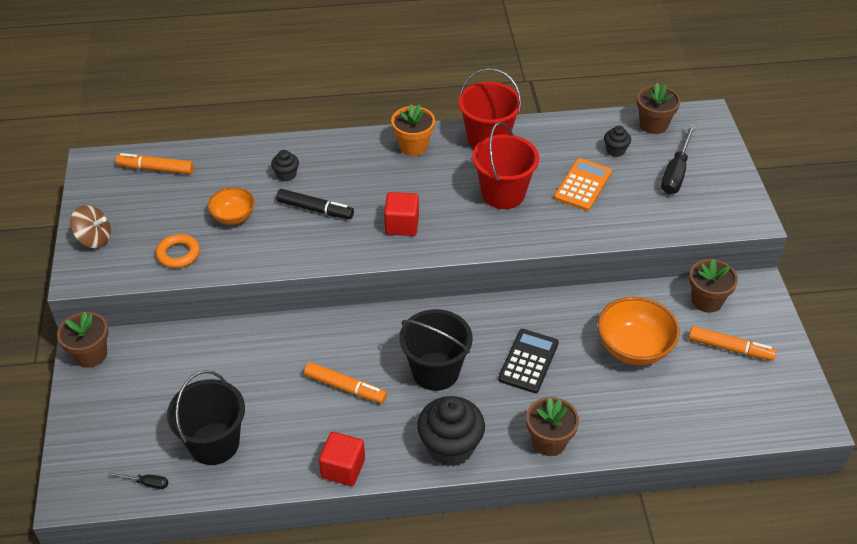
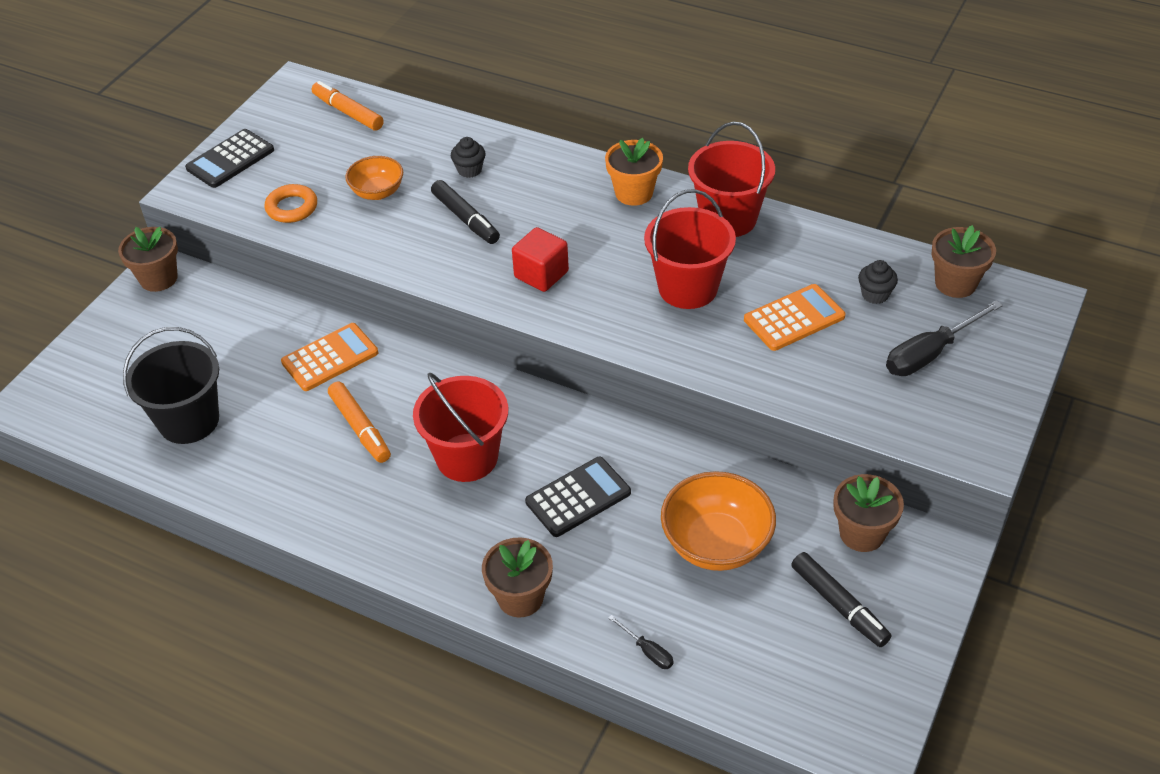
camera: 35 degrees right, 0 degrees up
brown spinning top [70,205,111,248] -> black calculator [185,129,274,188]
black screwdriver [109,472,168,489] -> black screwdriver moved to [608,615,674,669]
red cube [319,432,365,486] -> none
black bucket [400,309,473,391] -> red bucket [413,373,508,482]
black cupcake [417,396,485,467] -> none
orange marker [689,326,776,361] -> black marker [791,552,892,647]
none -> orange calculator [281,323,378,391]

